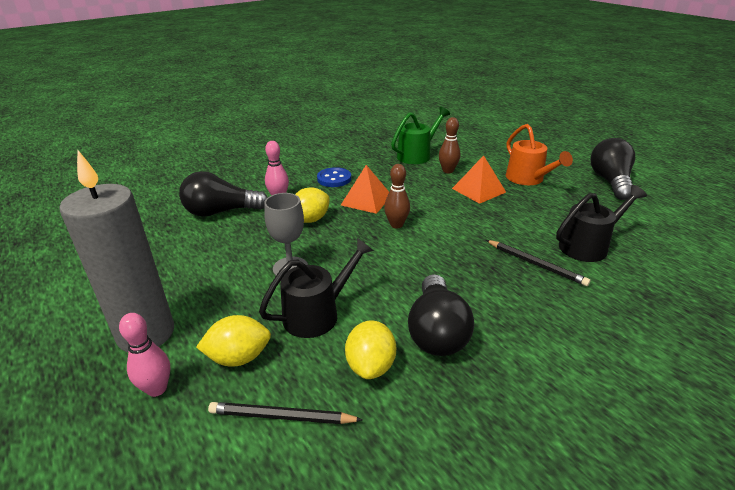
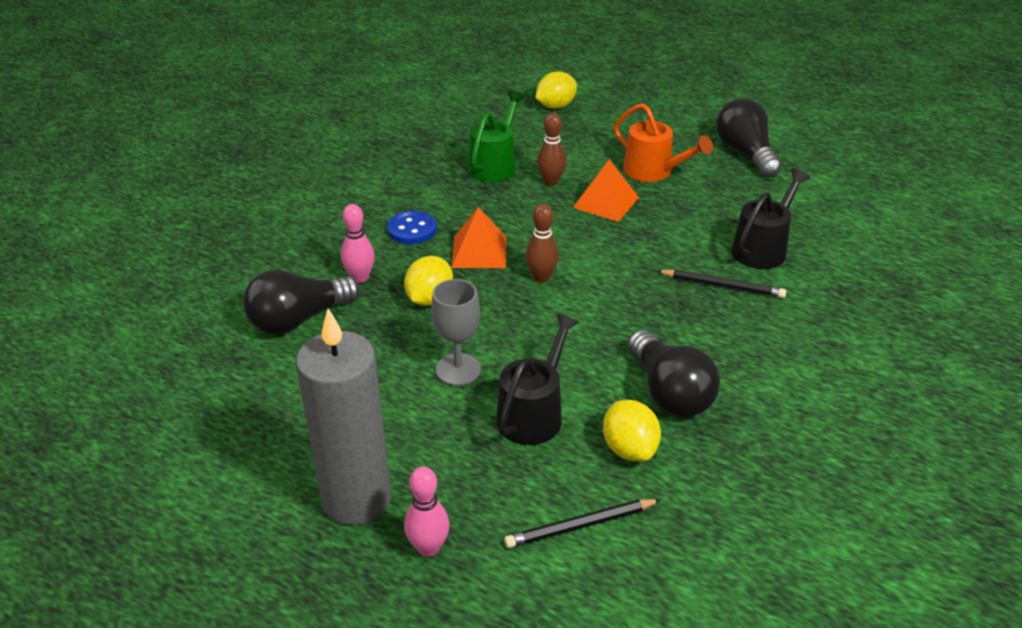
camera: 25 degrees left, 5 degrees up
yellow lemon [196,315,271,367] -> yellow lemon moved to [536,71,577,109]

